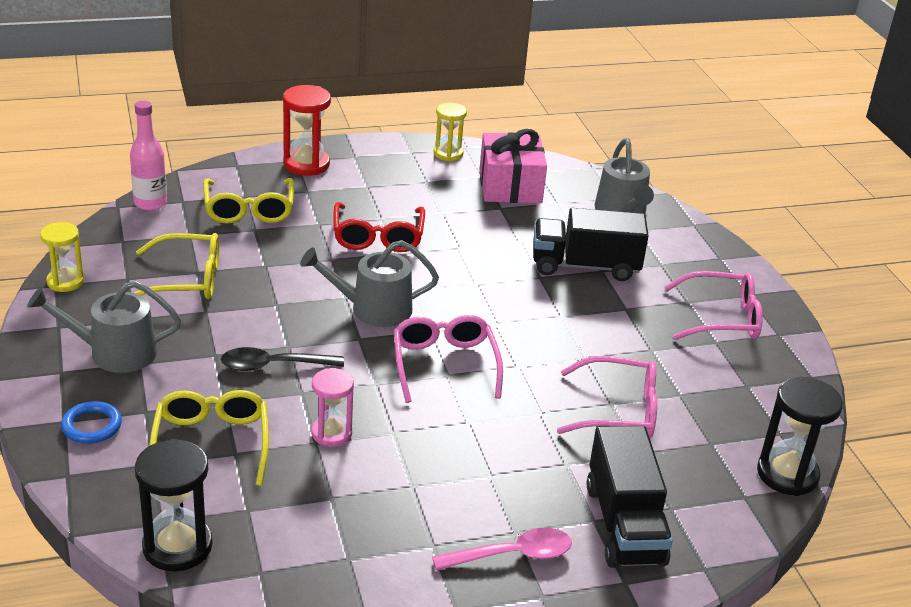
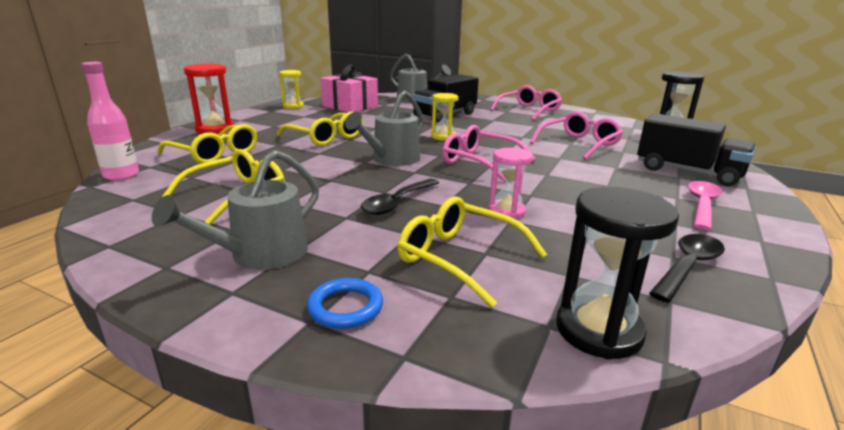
camera: 45 degrees left, 10 degrees down
yellow hourglass [40,222,84,292] -> yellow hourglass moved to [432,93,458,141]
red glasses [334,202,425,252] -> yellow glasses [277,112,363,146]
none -> black spoon [649,234,725,303]

